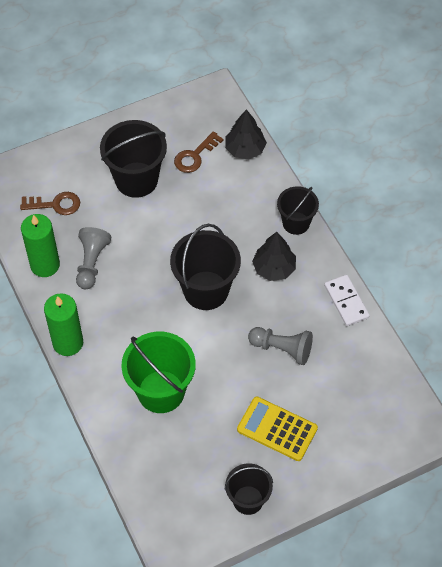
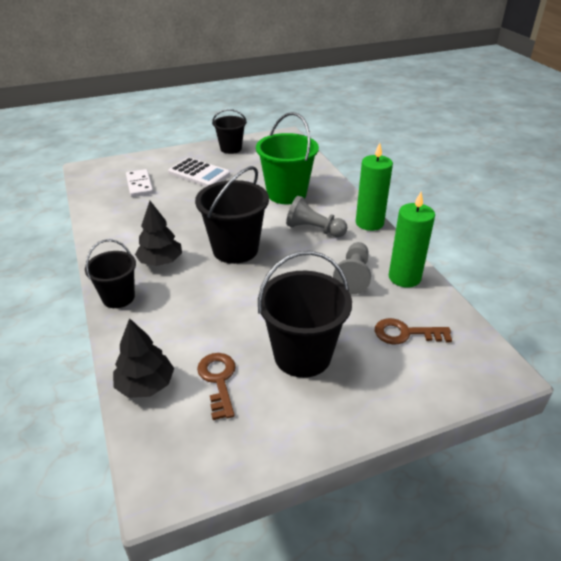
camera: 175 degrees left, 20 degrees down
brown key [174,131,224,173] -> brown key turned 60 degrees counterclockwise [197,353,236,420]
yellow calculator [237,397,318,461] -> white calculator [168,157,230,187]
grey pawn [248,327,313,365] -> grey pawn moved to [286,196,347,237]
white domino [324,275,370,326] -> white domino moved to [126,169,153,197]

